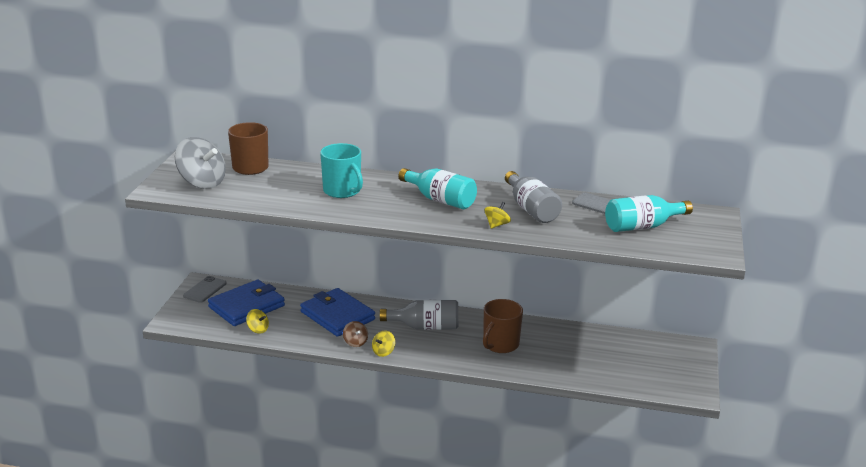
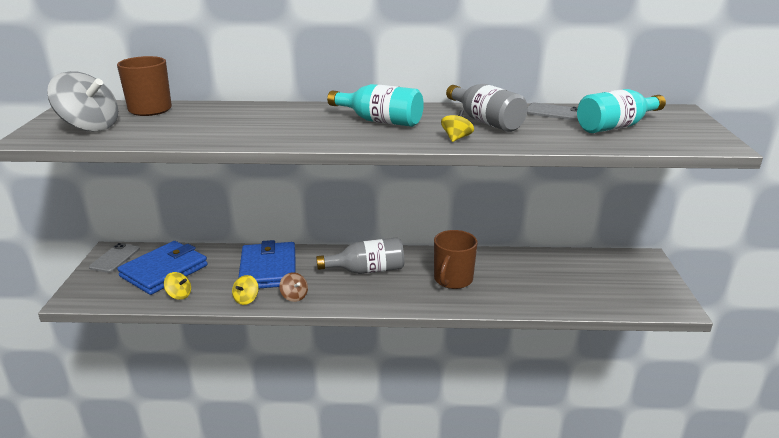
camera: 10 degrees left, 0 degrees up
blue wallet [300,288,375,337] -> blue wallet turned 45 degrees clockwise [238,240,296,288]
turquoise mug [320,143,363,198] -> none
yellow spinning top [372,331,395,357] -> yellow spinning top moved to [232,275,259,305]

